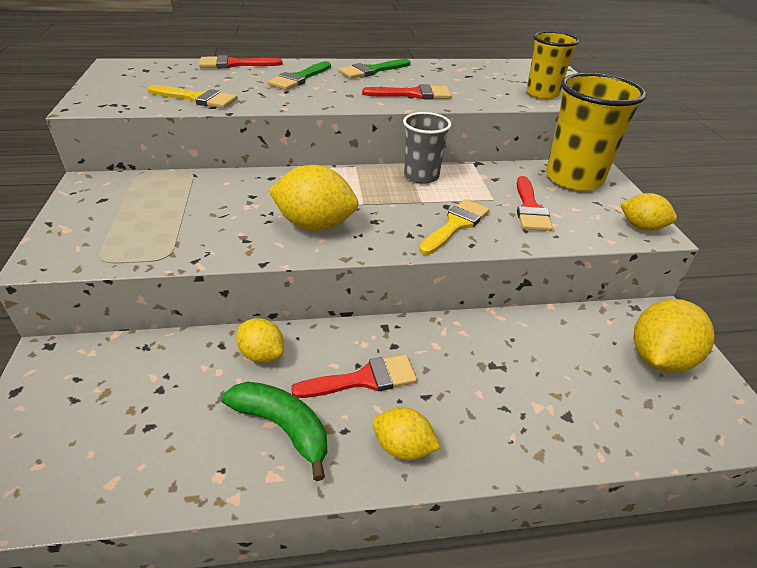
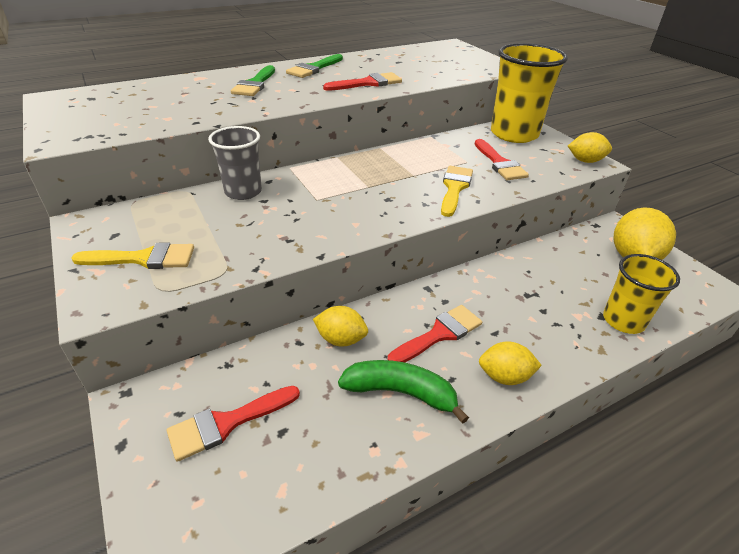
camera: 20 degrees left, 0 degrees up
yellow brush [148,85,237,108] -> yellow brush moved to [71,242,194,269]
red brush [199,55,283,68] -> red brush moved to [167,386,300,462]
yellow lemon [268,165,358,231] -> none
grey cup [403,112,451,184] -> grey cup moved to [208,126,262,200]
yellow cup [526,31,579,99] -> yellow cup moved to [603,254,680,334]

